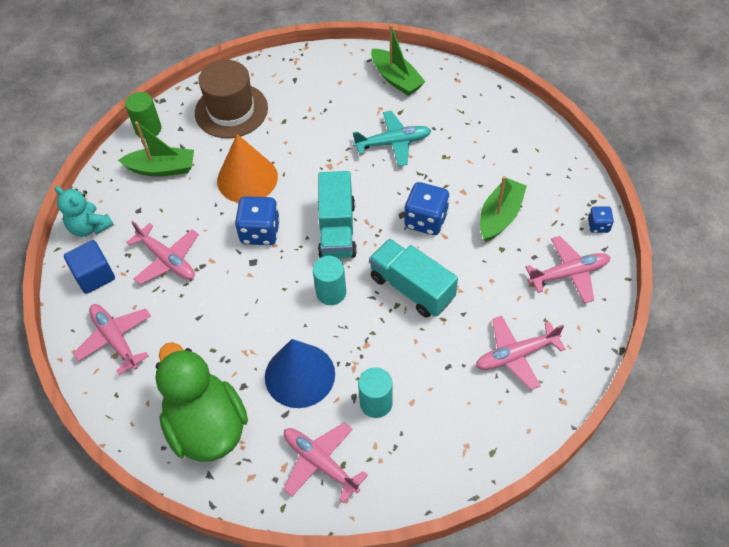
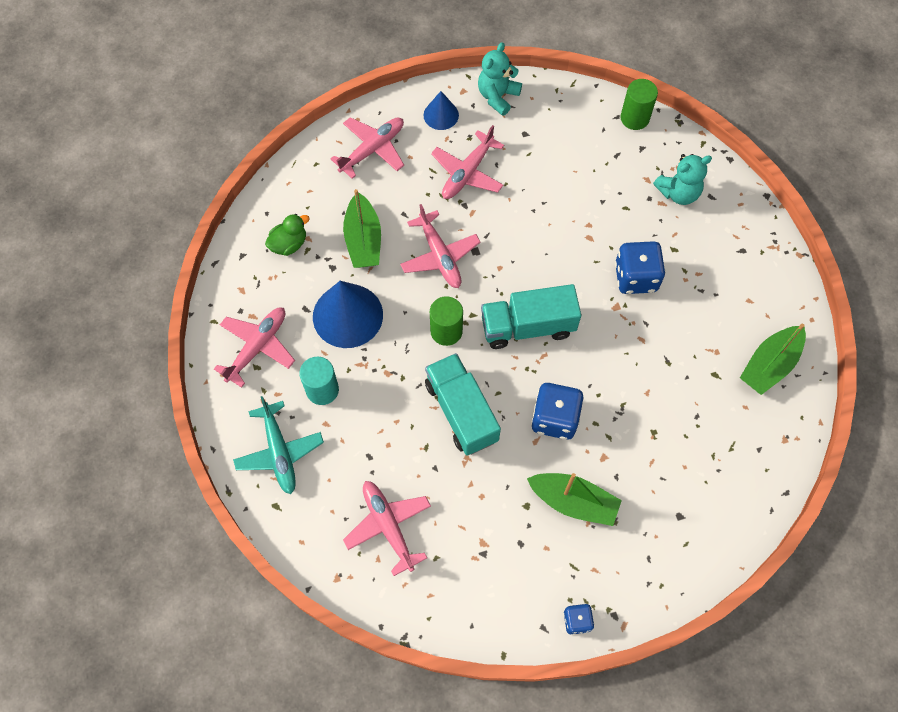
camera: 80 degrees right, 10 degrees up
blue cube [64,240,115,294] -> blue cone [424,91,459,130]
green boat [118,121,194,177] -> green boat moved to [343,189,381,268]
green duck [155,342,248,462] -> green duck [265,214,310,256], size x0.43
brown hat [195,60,268,138] -> turquoise teddy bear [653,154,712,205]
orange cone [217,134,278,203] -> none
blue dice [235,196,280,245] -> blue dice moved to [615,241,666,294]
turquoise cylinder [313,256,346,305] -> green cylinder [430,296,463,346]
turquoise plane [353,111,431,166] -> turquoise plane moved to [233,396,324,494]
turquoise truck [369,239,458,318] -> turquoise truck turned 60 degrees counterclockwise [425,353,501,456]
pink plane [525,236,611,304] -> pink plane moved to [400,204,480,288]

